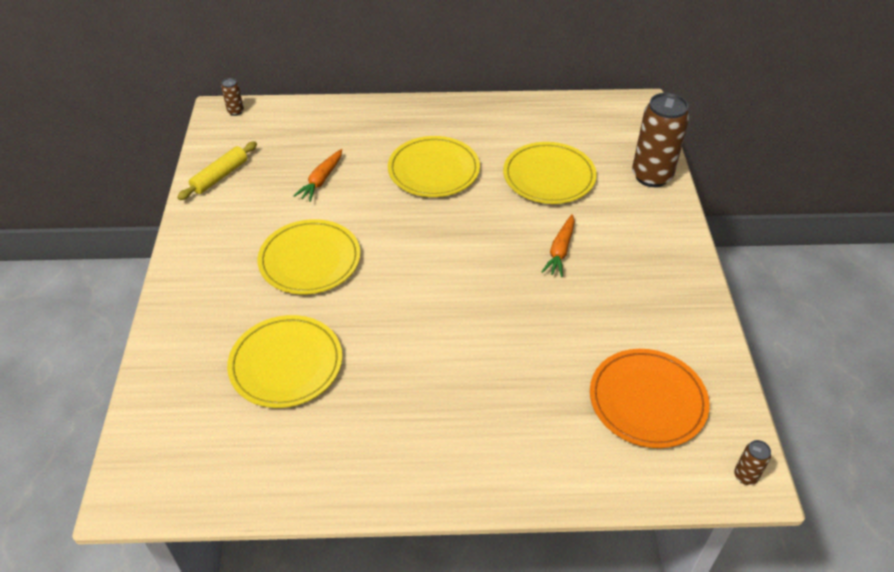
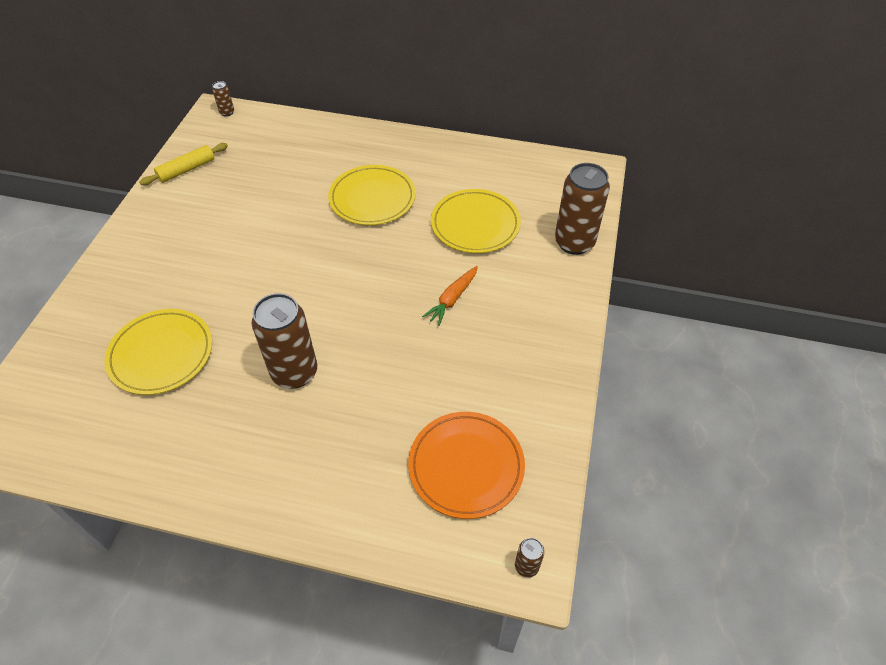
camera: 15 degrees right, 5 degrees up
yellow plate [257,219,361,294] -> none
orange carrot [294,149,342,202] -> none
none -> brown can [252,293,317,389]

